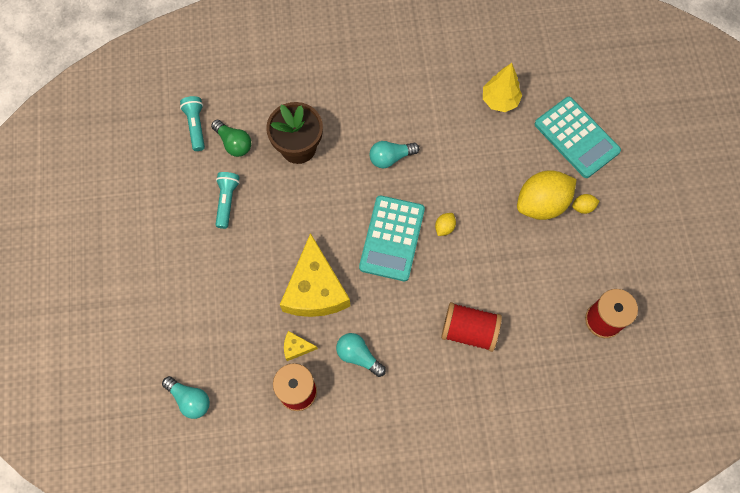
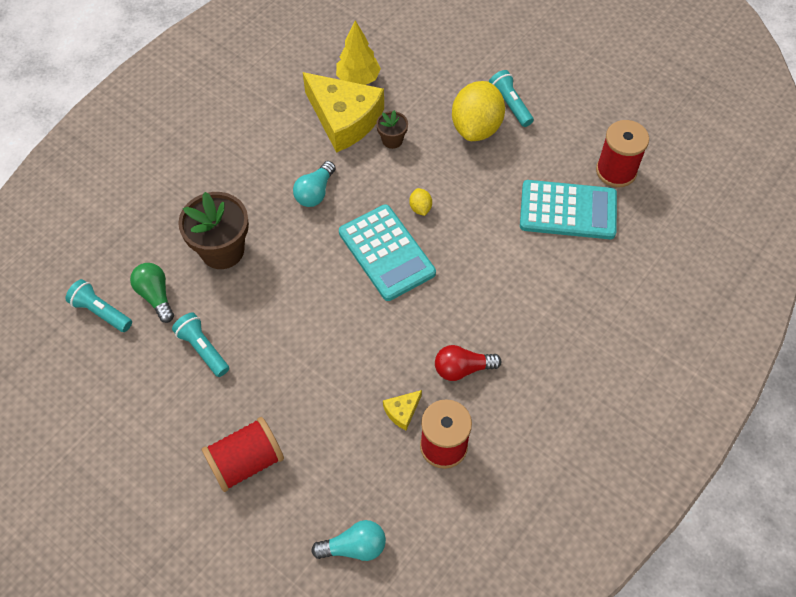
camera: 45 degrees left, 10 degrees down
green light bulb [211,120,251,157] -> green light bulb turned 120 degrees counterclockwise [130,263,174,323]
yellow cheese [280,233,350,317] -> yellow cheese moved to [303,72,384,153]
turquoise light bulb [336,333,386,377] -> red light bulb [435,345,502,381]
red spool [441,302,502,352] -> red spool moved to [202,417,284,492]
turquoise calculator [535,97,621,178] -> turquoise calculator moved to [520,180,617,239]
yellow lemon [572,194,600,214] -> turquoise flashlight [489,70,534,127]
none -> brown flower pot [376,110,408,149]

